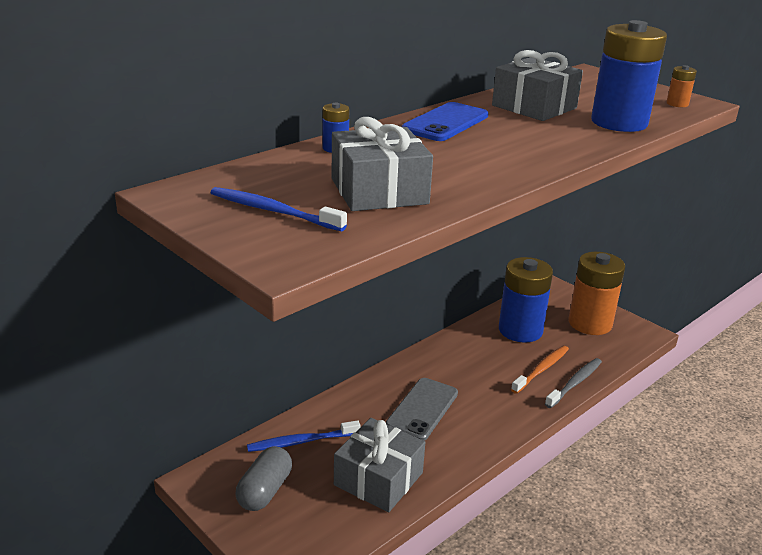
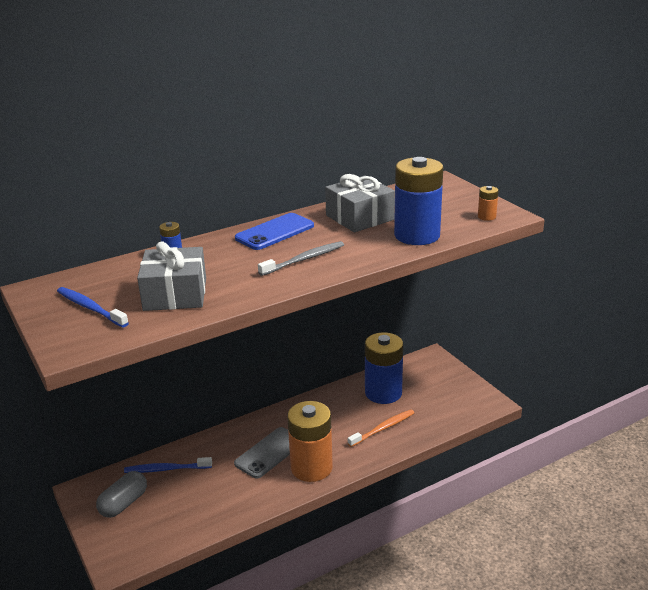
camera: 15 degrees right, 0 degrees up
grey gift [334,418,425,512] -> none
grey toothbrush [545,358,602,408] -> grey toothbrush moved to [258,241,344,276]
orange battery [568,252,625,335] -> orange battery moved to [287,401,333,482]

